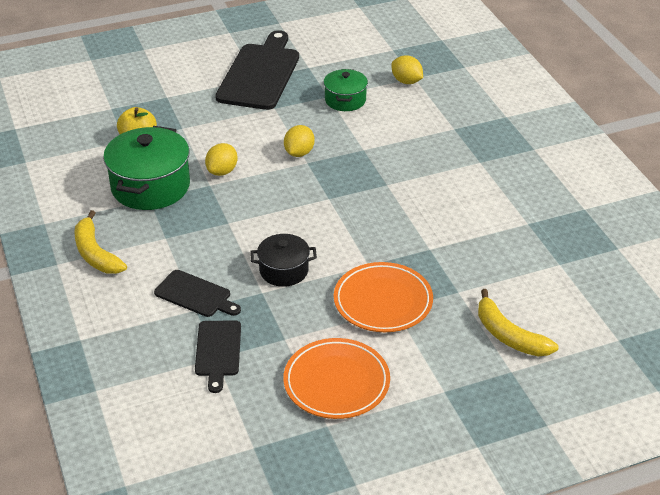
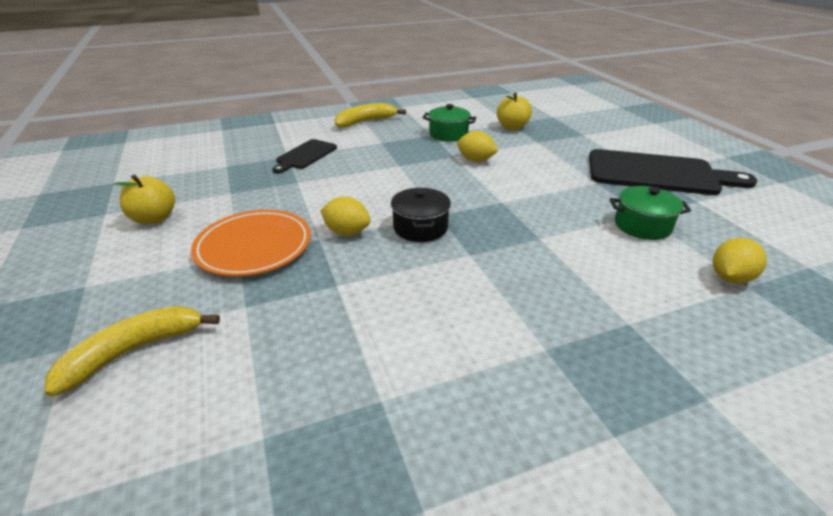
camera: 90 degrees right, 5 degrees down
green pot [103,126,190,210] -> green pot [423,104,476,142], size x0.57
black cutting board [195,320,241,393] -> none
black pot [250,234,317,287] -> black pot moved to [391,188,451,242]
orange plate [283,338,390,419] -> yellow apple [114,174,175,224]
yellow lemon [284,125,315,157] -> yellow lemon moved to [320,197,371,236]

